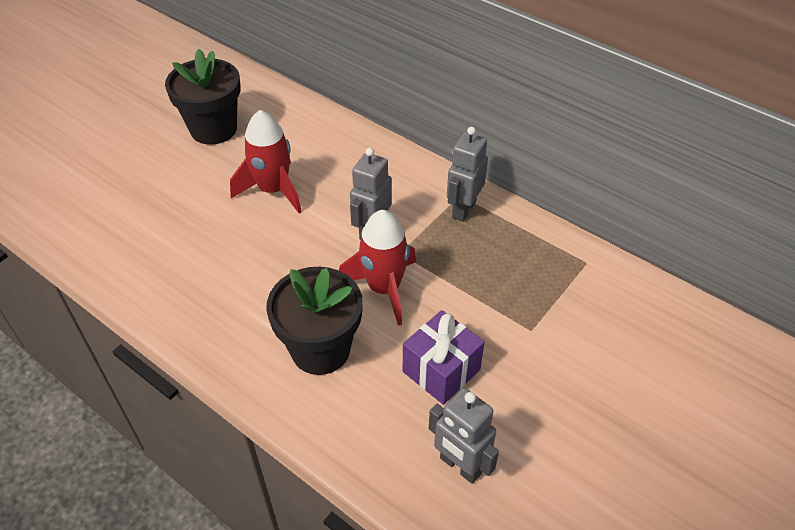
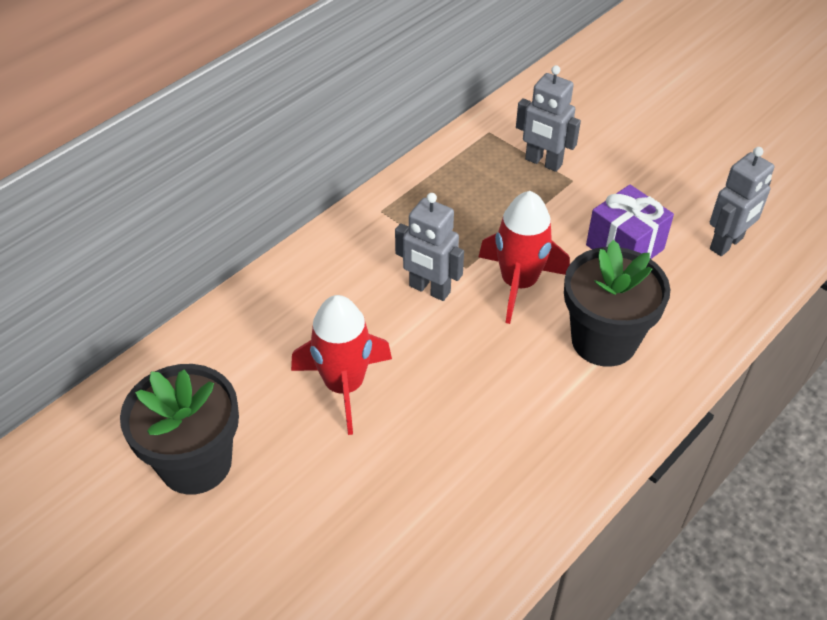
camera: 85 degrees left, 0 degrees up
grey robot [447,127,488,222] -> grey robot moved to [516,65,581,172]

